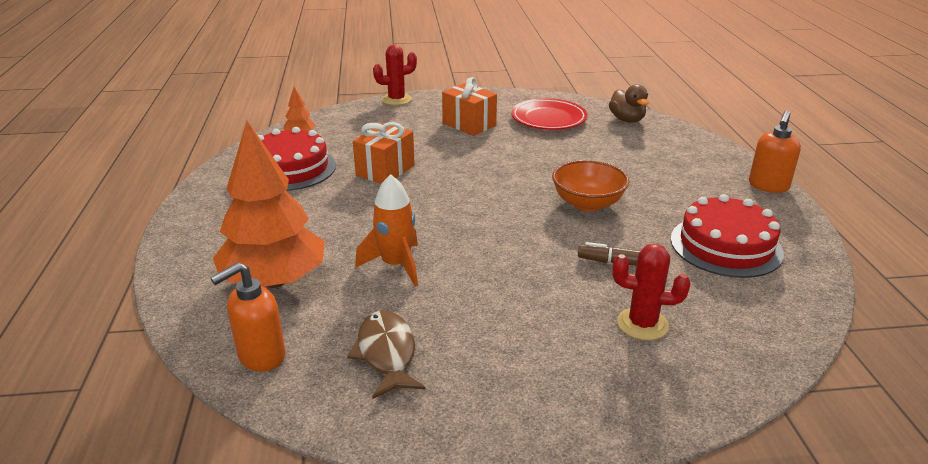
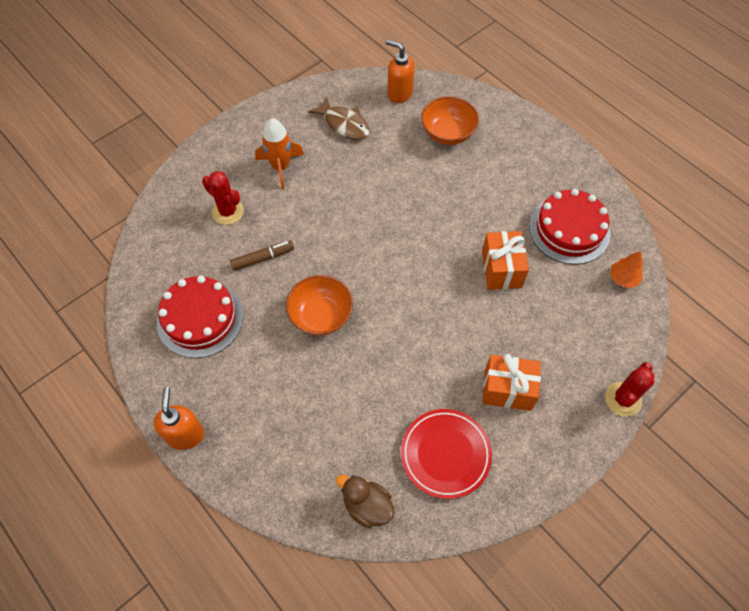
camera: 145 degrees right, 30 degrees up
orange soap dispenser [210,262,285,372] -> orange soap dispenser turned 75 degrees counterclockwise [385,39,415,103]
orange tree [213,121,325,288] -> orange bowl [421,96,479,145]
orange rocket [355,174,418,286] -> orange rocket moved to [255,119,304,190]
red cactus [612,244,690,340] -> red cactus turned 60 degrees clockwise [202,171,244,225]

